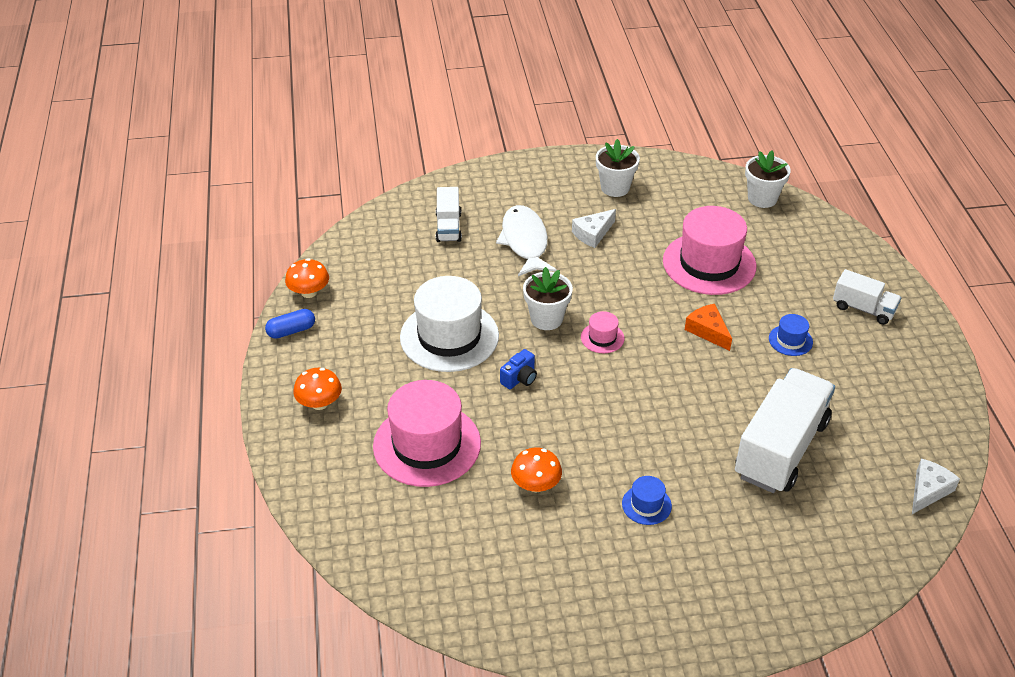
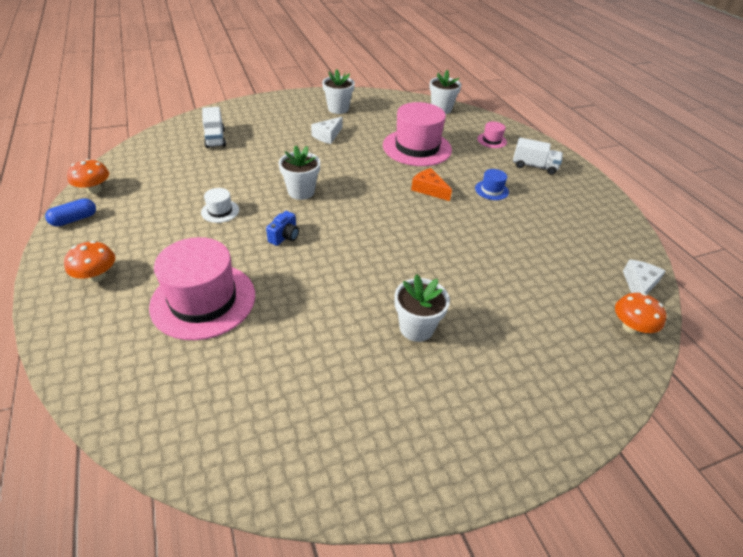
camera: 15 degrees left, 0 degrees up
white hat [400,276,499,372] -> white hat [201,188,239,223], size x0.44
white fish [496,205,557,276] -> none
orange mushroom [511,447,562,492] -> orange mushroom moved to [615,293,666,334]
pink hat [581,311,624,353] -> pink hat moved to [477,122,507,148]
blue hat [622,476,672,525] -> white flower pot [394,274,450,342]
white truck [735,368,835,493] -> none

